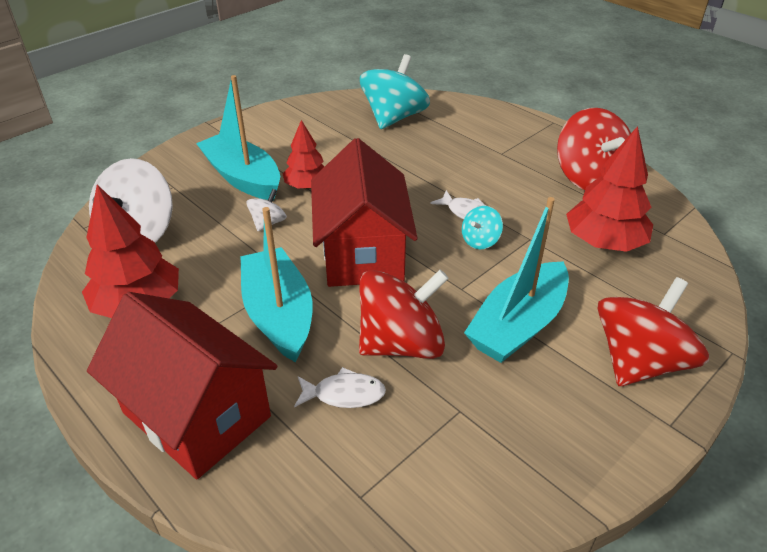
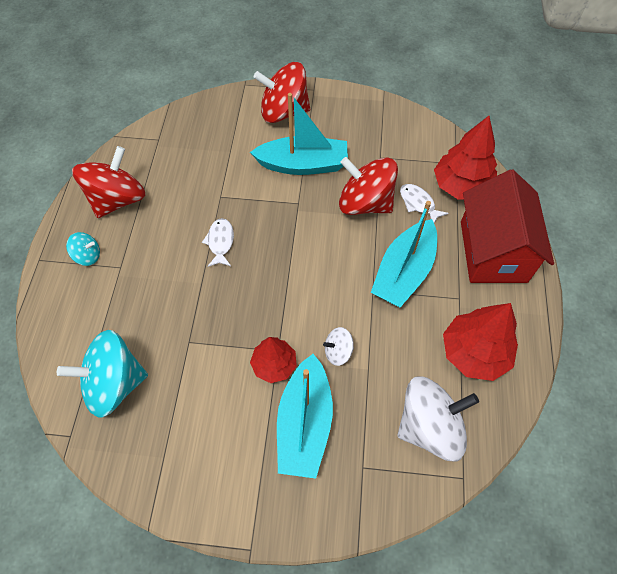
camera: 130 degrees left, 20 degrees up
red house [311,138,418,287] -> none
turquoise spinning top [462,206,503,249] -> turquoise spinning top moved to [66,232,100,266]
red tree [566,126,653,252] -> red tree moved to [434,116,497,200]

